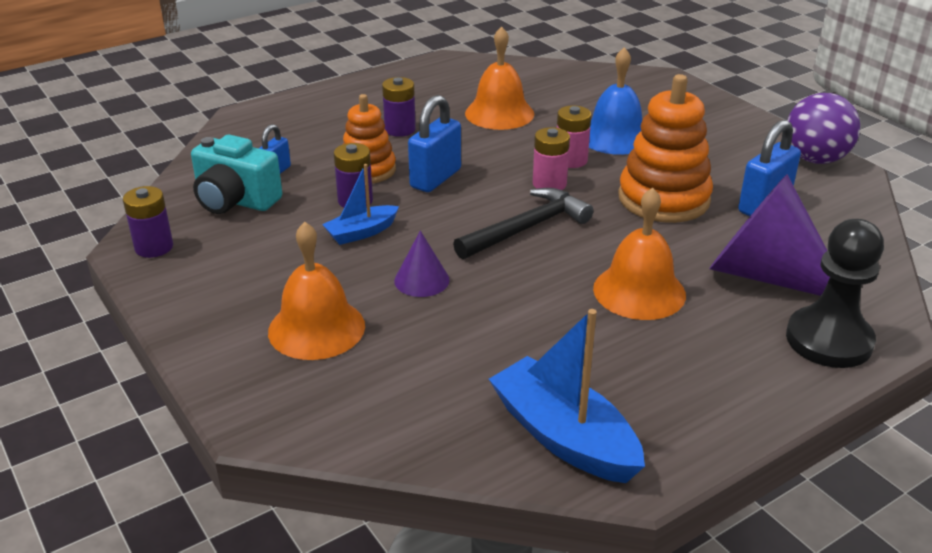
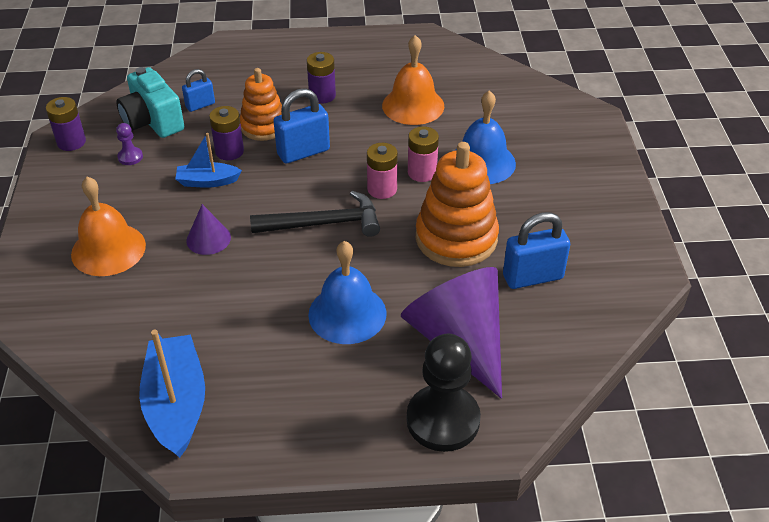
camera: 30 degrees right, 10 degrees up
orange bell [593,188,686,320] -> blue bell [308,241,387,344]
purple ball [787,93,860,164] -> none
none -> purple pawn [116,123,143,165]

